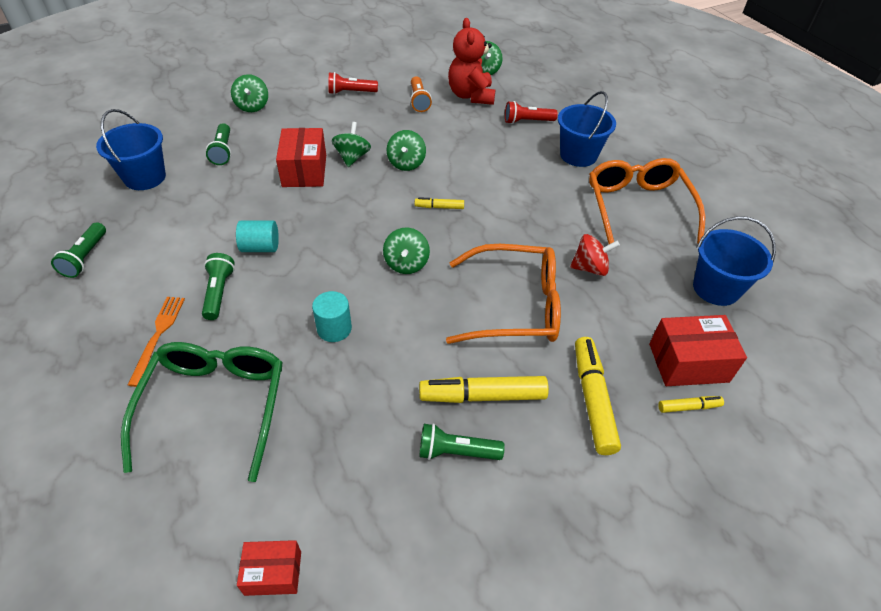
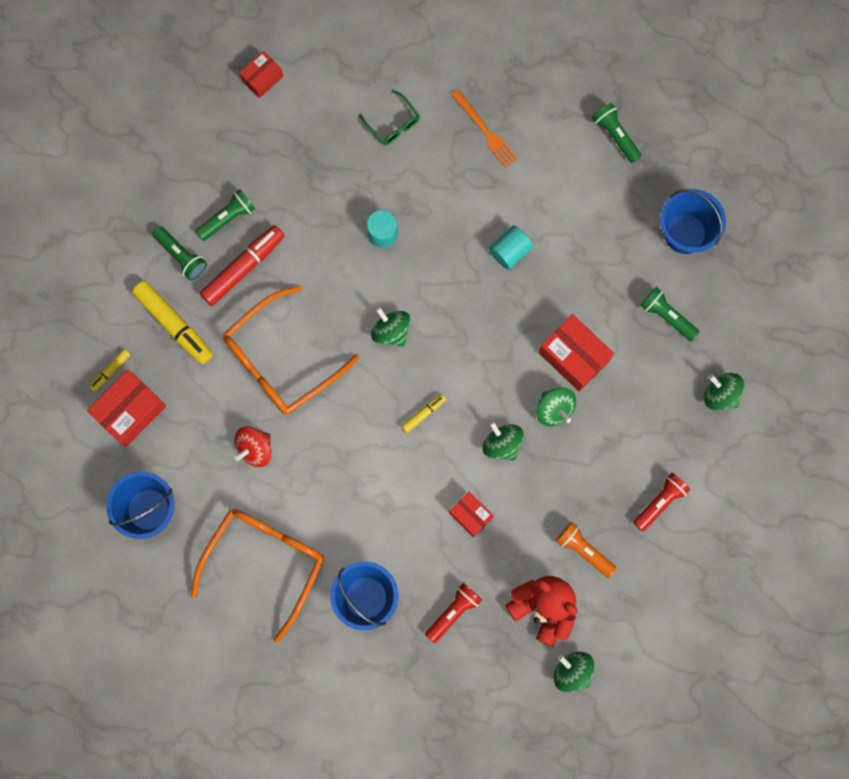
camera: 140 degrees right, 30 degrees up
green glasses [121,342,283,482] -> green glasses [359,90,420,145], size x0.47
green flashlight [202,253,235,320] -> green flashlight moved to [152,226,207,281]
yellow marker [419,376,549,403] -> red marker [200,225,284,306]
orange glasses [589,158,705,244] -> orange glasses turned 105 degrees counterclockwise [191,509,324,643]
none -> red box [449,491,494,538]

